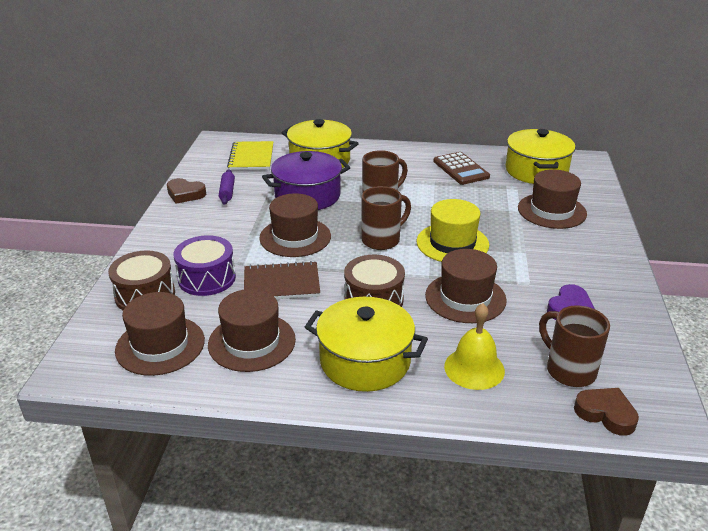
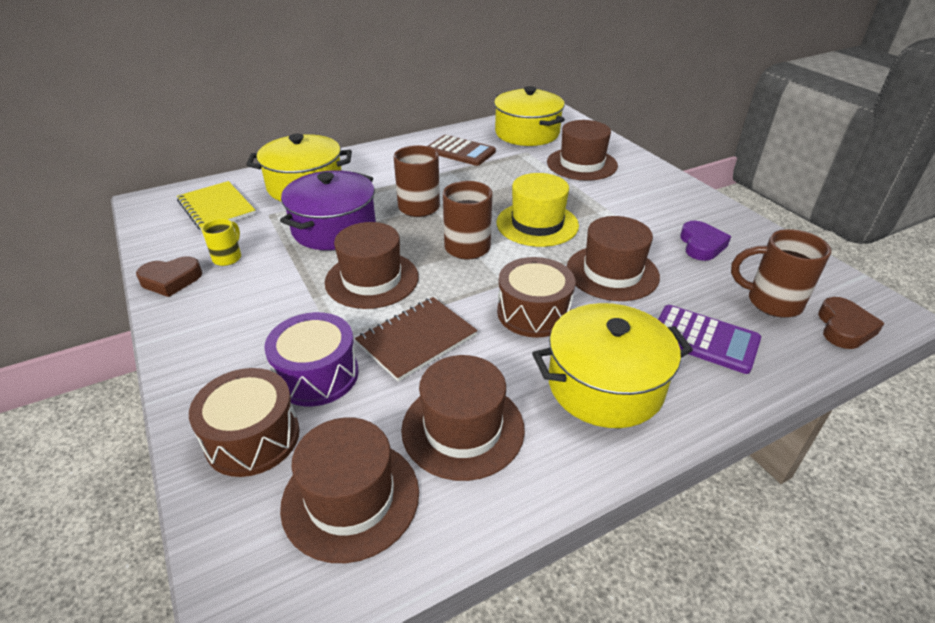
camera: 35 degrees left, 5 degrees up
purple rolling pin [219,169,235,205] -> yellow mug [201,219,241,266]
yellow bell [444,303,505,390] -> purple calculator [658,305,761,374]
brown heart [574,388,639,436] -> brown heart turned 105 degrees clockwise [818,297,884,349]

